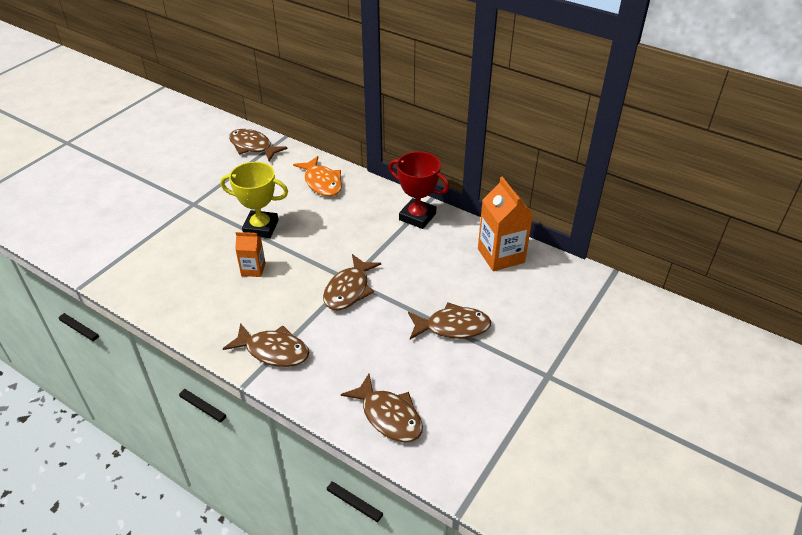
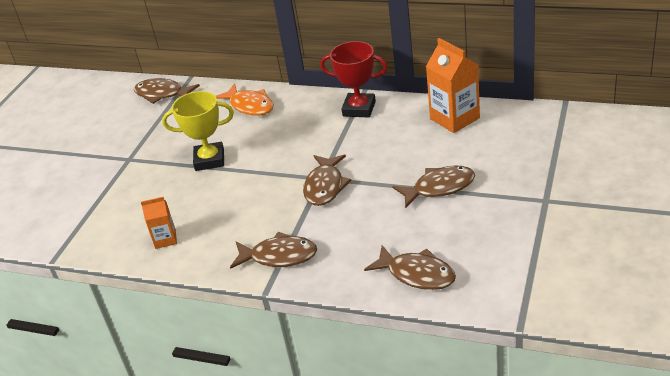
camera: 10 degrees left, 5 degrees down
orange carton [235,232,265,277] -> orange carton moved to [141,197,177,249]

